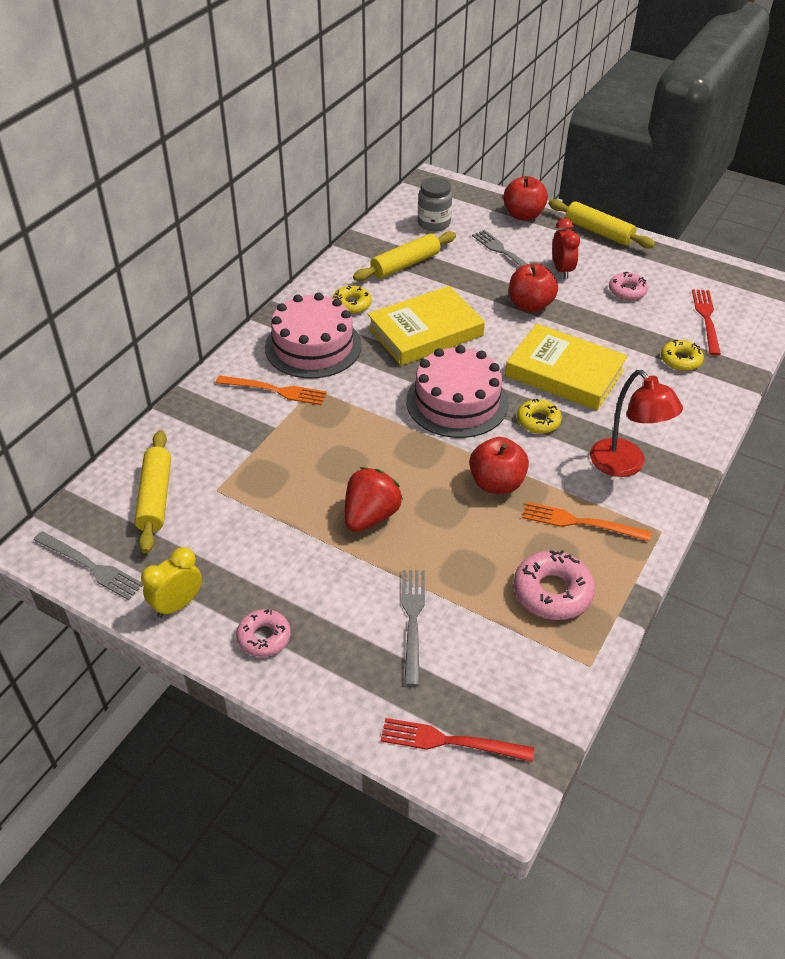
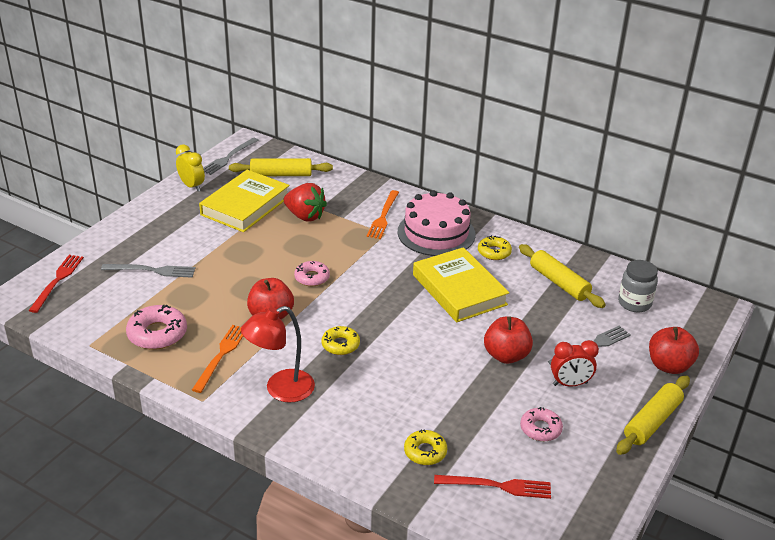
camera: 90 degrees right, 10 degrees down
pink donut [236,609,291,657] -> pink donut moved to [294,261,330,286]
red strawberry [345,467,403,532] -> red strawberry moved to [284,183,327,222]
pink cake [406,345,509,438] -> none
yellow book [505,324,628,410] -> yellow book moved to [199,170,289,232]

